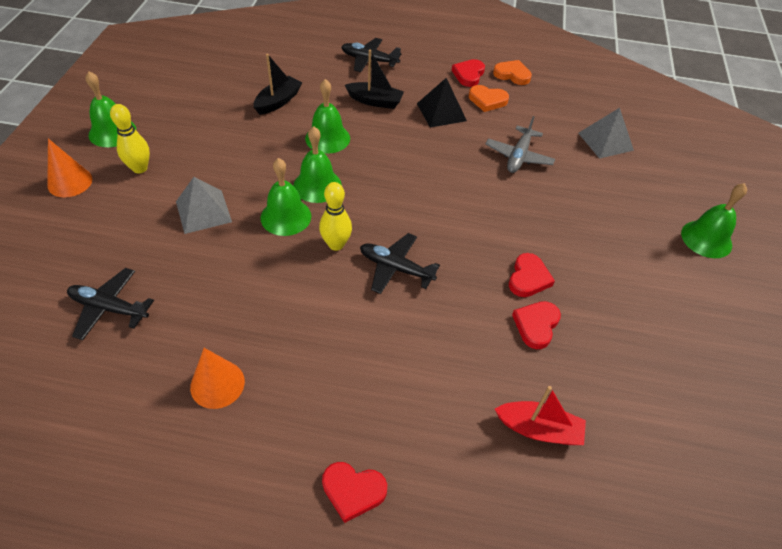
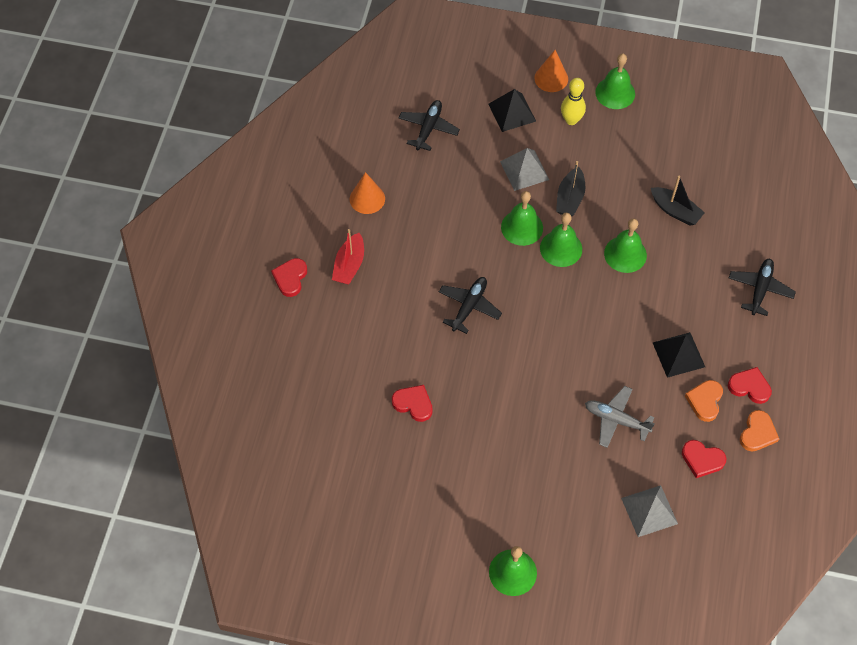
camera: 95 degrees right, 10 degrees up
yellow bowling pin [319,182,352,251] -> none
black boat [345,50,404,109] -> black boat moved to [556,161,585,216]
red boat [495,386,586,445] -> red boat moved to [332,229,364,285]
red heart [509,253,555,297] -> red heart moved to [682,440,727,478]
none -> black pyramid [488,89,536,132]

